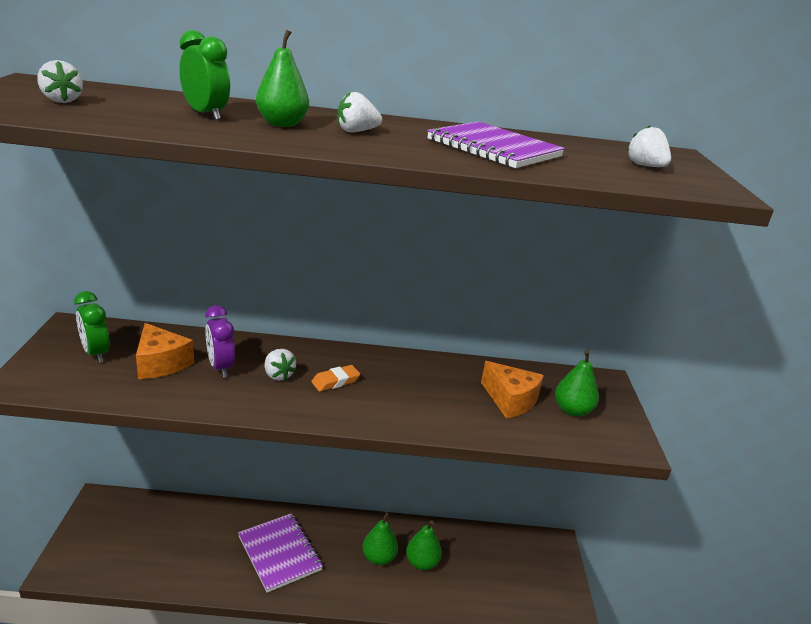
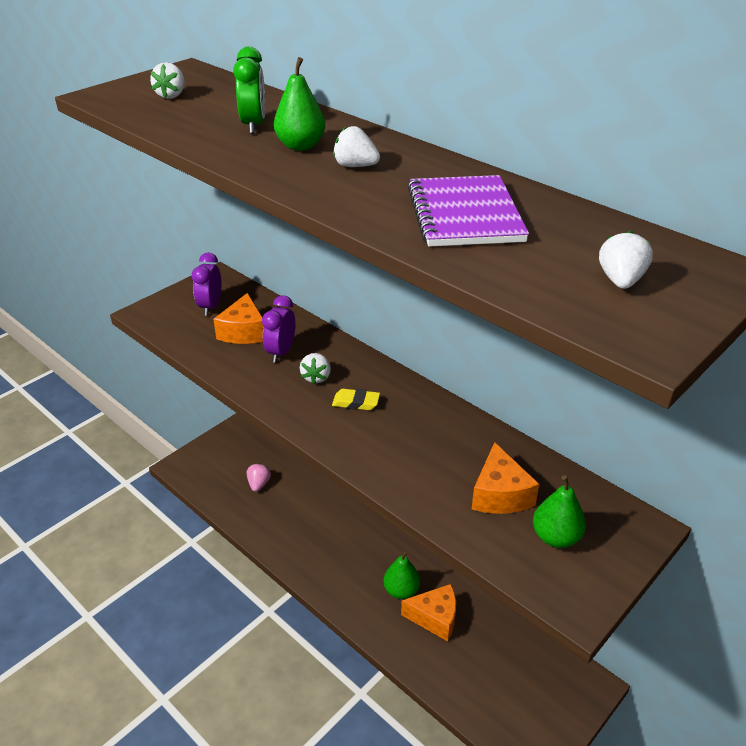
camera: 45 degrees right, 10 degrees up
green clock [74,291,110,363] -> purple clock [192,253,222,316]
purple notebook [238,514,323,593] -> none
orange eraser [311,365,360,392] -> yellow eraser [332,389,380,410]
green pear [406,520,442,570] -> orange cheese [401,584,456,641]
none -> pink strawberry [247,463,271,492]

